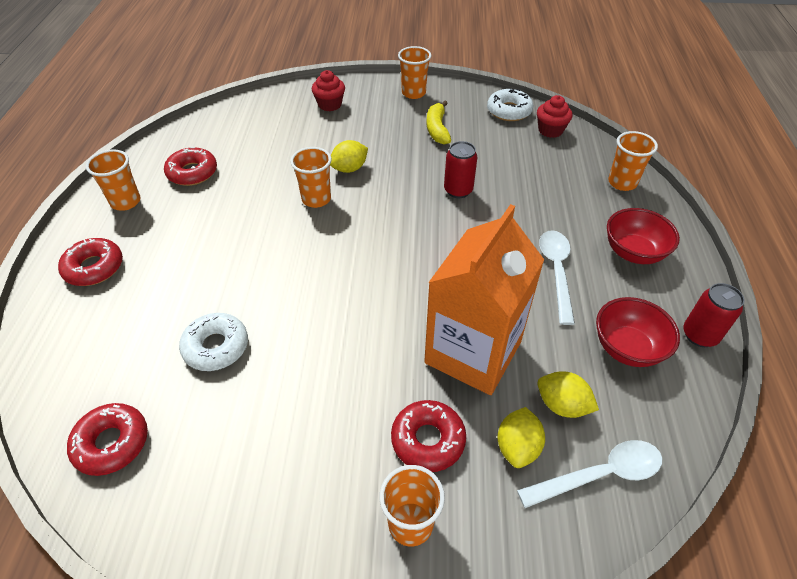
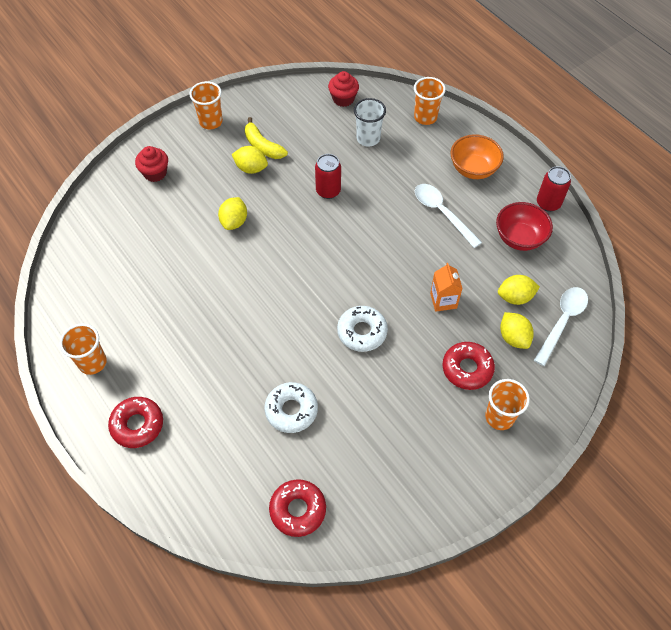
camera: 40 degrees left, 10 degrees up
red donut [164,147,217,186] -> none
orange cup [290,147,332,208] -> none
orange carton [424,204,544,395] -> orange carton [430,263,463,312], size x0.42
white donut [487,89,534,121] -> white donut moved to [337,306,388,352]
red bowl [607,208,680,264] -> orange bowl [451,134,504,179]
none -> yellow lemon [232,146,268,174]
none -> white cup [354,98,386,146]

